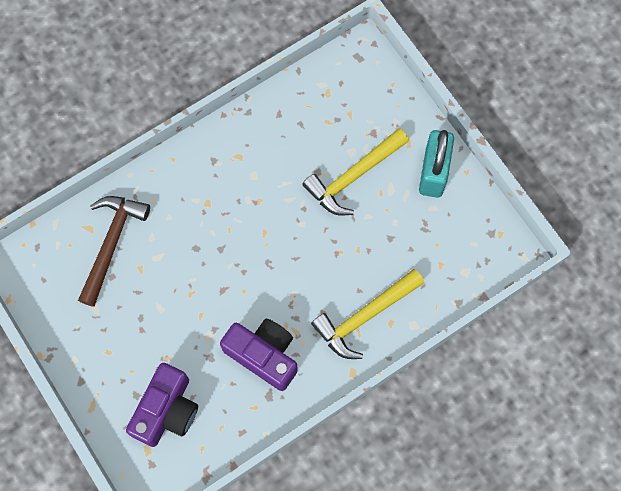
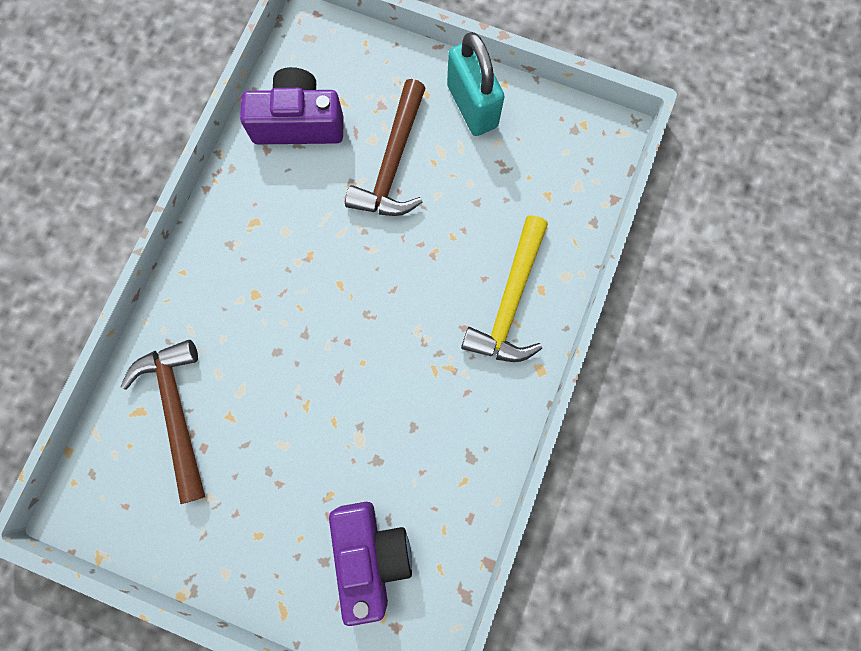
camera: 35 degrees left, 5 degrees up
purple camera [220,319,298,391] -> purple camera moved to [240,67,344,145]
yellow hammer [302,128,409,216] -> brown hammer [345,79,426,216]

